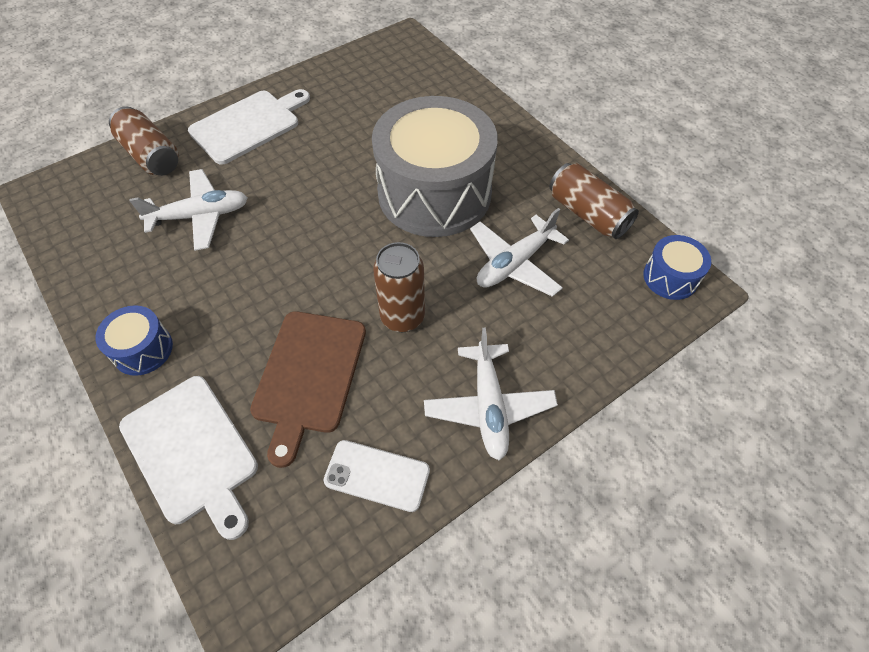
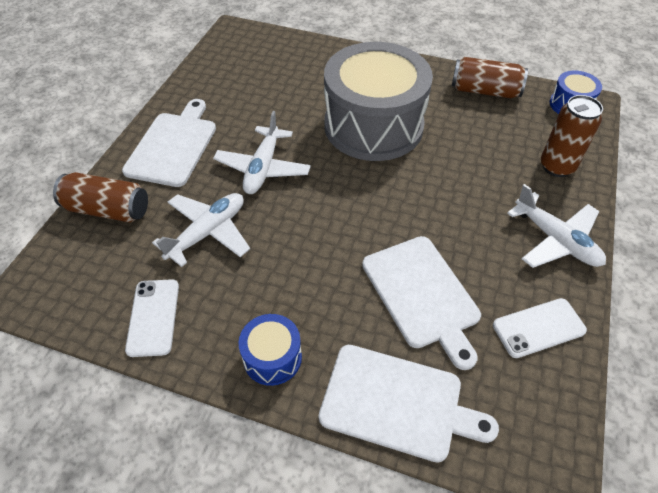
camera: 35 degrees left, 5 degrees down
brown cutting board [250,311,366,468] -> white cutting board [362,236,481,370]
brown can [373,242,425,332] -> brown can moved to [541,95,603,177]
white plane [470,208,569,297] -> white plane moved to [213,111,311,194]
none -> white phone [125,279,179,357]

